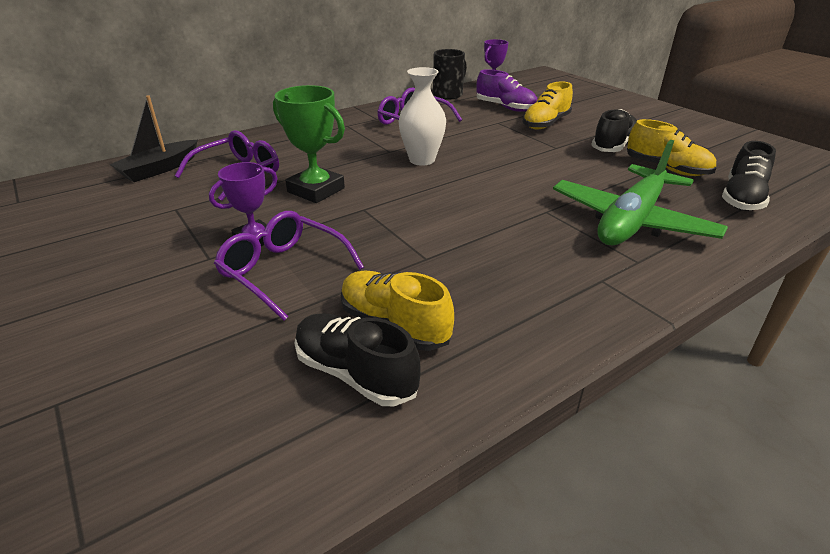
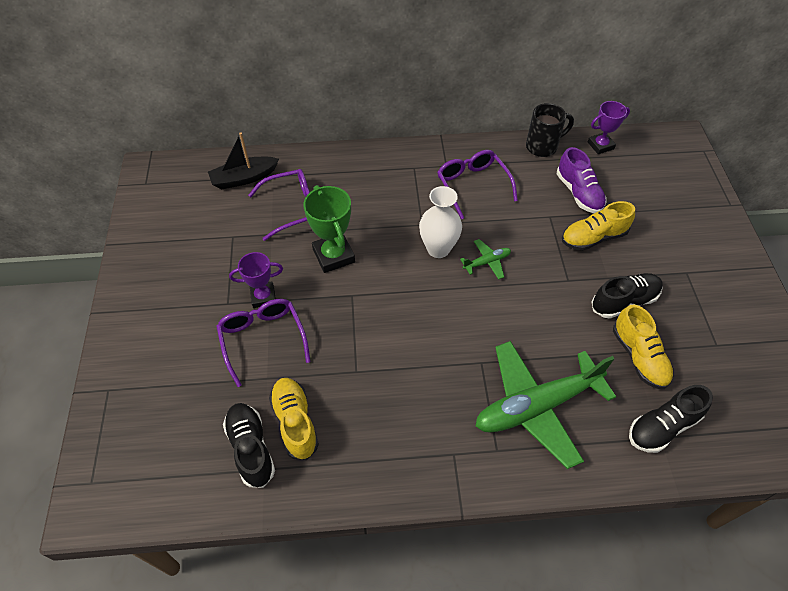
camera: 30 degrees right, 20 degrees up
none -> green plane [460,239,511,280]

